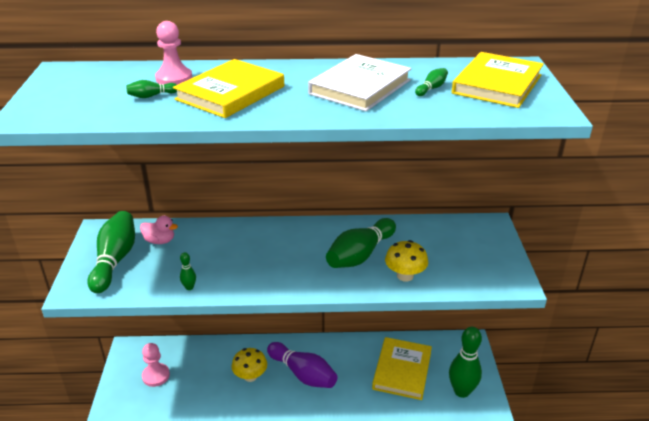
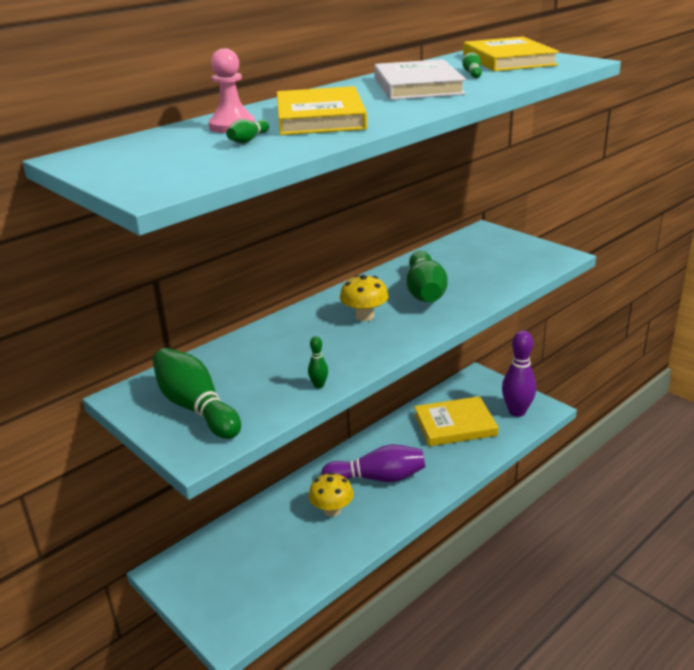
camera: 40 degrees left, 5 degrees down
pink duck [140,216,178,244] -> none
pink pawn [142,343,170,387] -> none
yellow book [372,337,432,400] -> yellow book turned 75 degrees counterclockwise [414,396,498,446]
yellow mushroom [385,240,428,282] -> yellow mushroom moved to [340,275,389,321]
green bowling pin [449,327,482,398] -> purple bowling pin [502,331,536,417]

